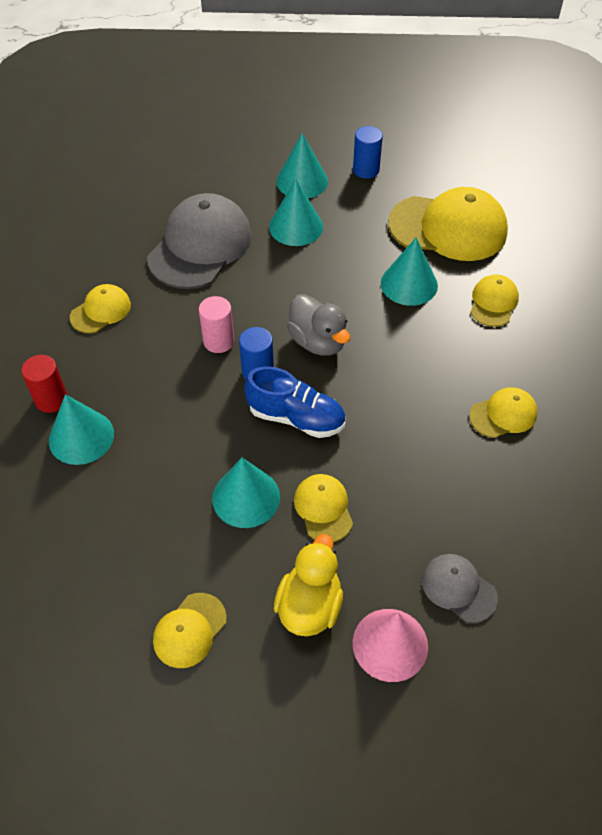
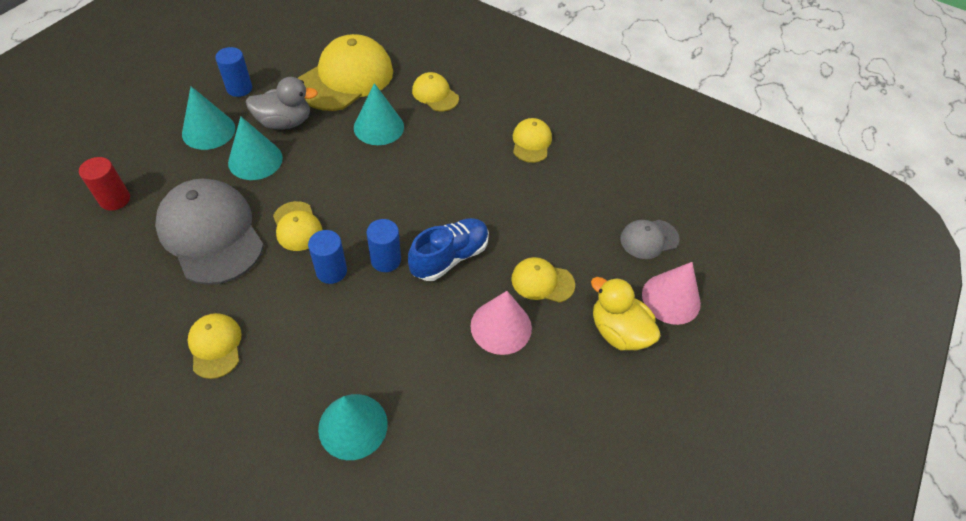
camera: 65 degrees left, 0 degrees up
red cylinder [21,355,68,413] -> red cylinder moved to [79,157,130,211]
yellow cap [153,593,227,668] -> yellow cap moved to [273,201,322,251]
pink cylinder [199,296,234,353] -> blue cylinder [308,230,347,284]
turquoise cone [212,458,280,528] -> pink cone [471,291,532,355]
grey duck [287,294,350,356] -> grey duck moved to [246,77,318,130]

